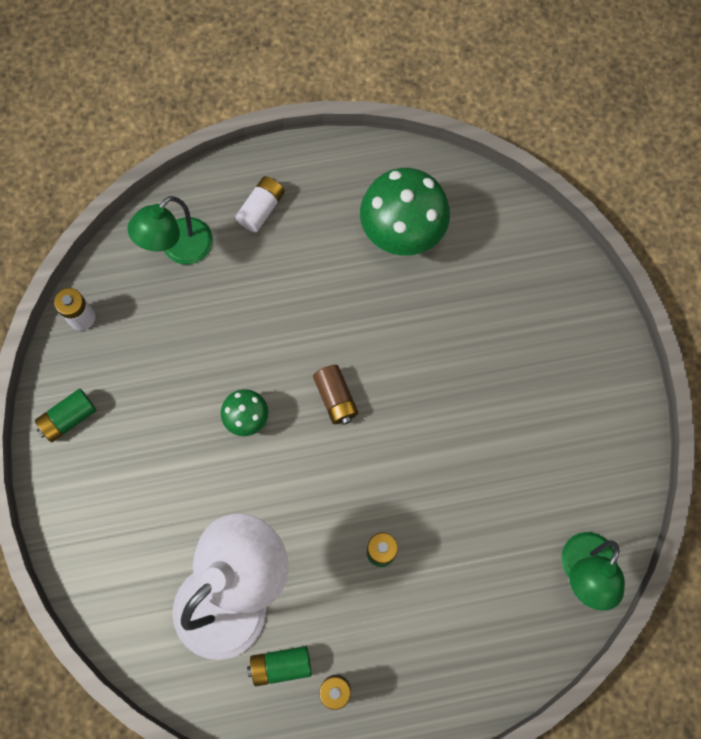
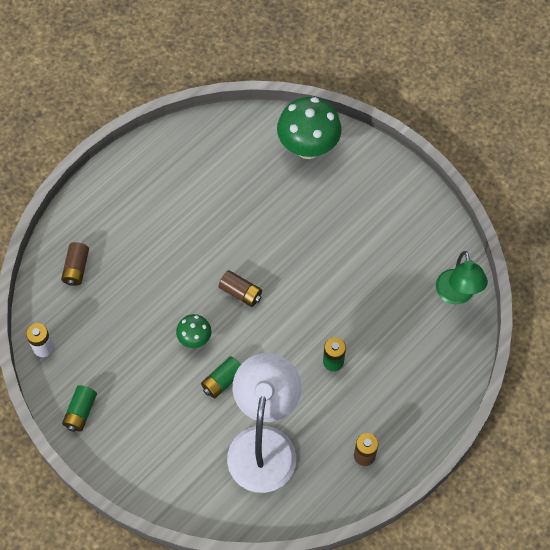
camera: 35 degrees left, 10 degrees down
green lamp [128,196,213,265] -> brown battery [61,242,89,286]
white battery [235,176,285,232] -> none
green battery [247,646,312,686] -> green battery moved to [201,356,241,398]
green mushroom [360,168,450,256] -> green mushroom moved to [277,97,342,159]

